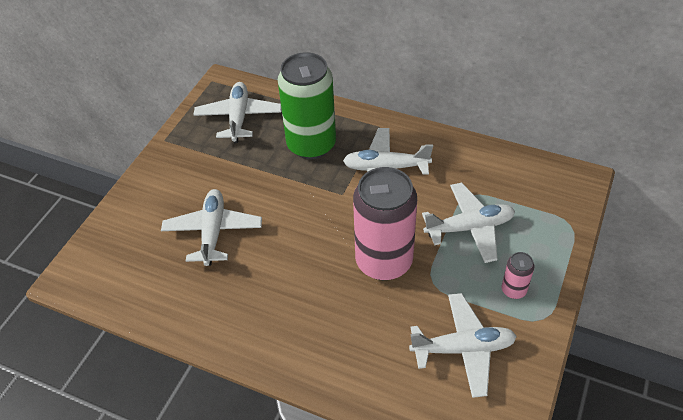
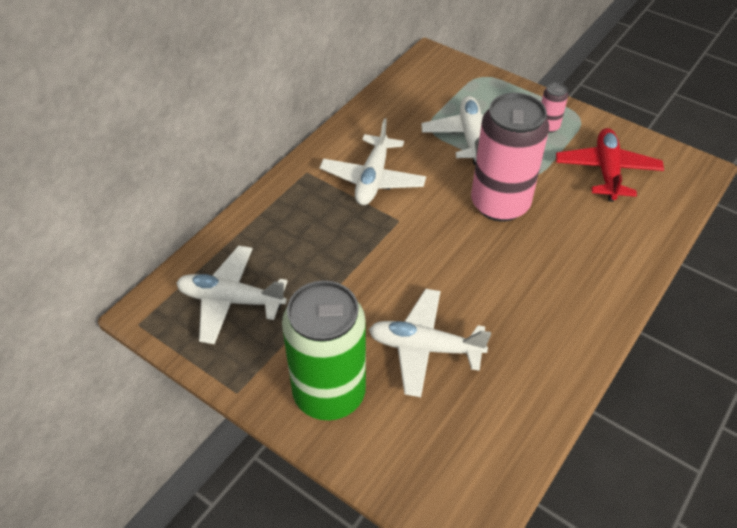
camera: 80 degrees left, 0 degrees up
green can [278,52,336,159] -> green can moved to [282,281,366,420]
white plane [409,293,517,398] -> red plane [556,128,664,202]

